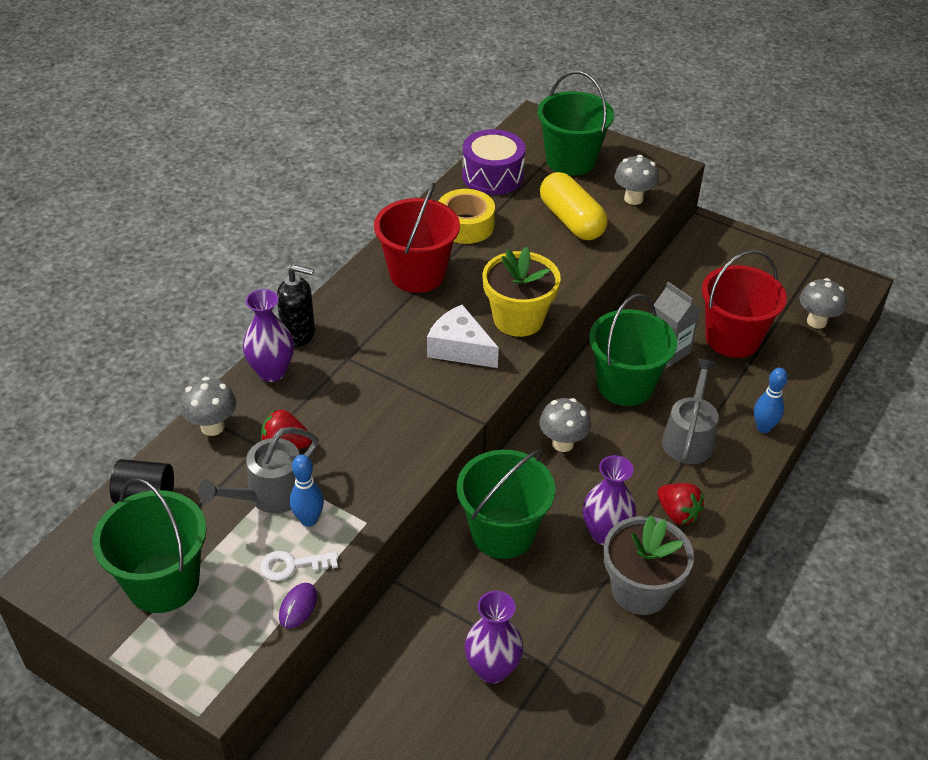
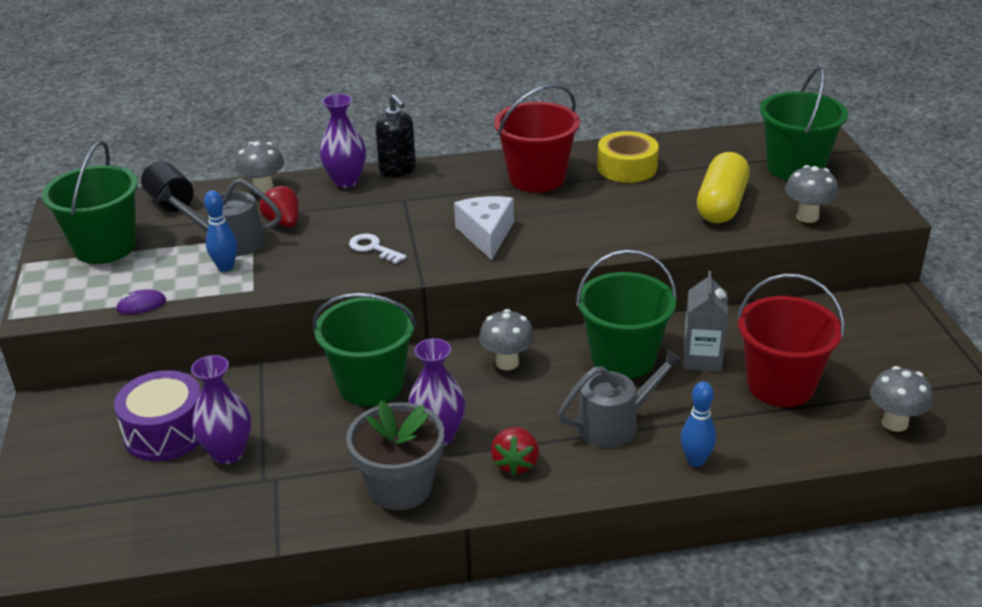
camera: 50 degrees right, 10 degrees down
white key [260,551,338,581] -> white key moved to [349,234,407,264]
purple drum [462,129,525,195] -> purple drum moved to [114,370,201,461]
yellow flower pot [483,247,561,337] -> none

